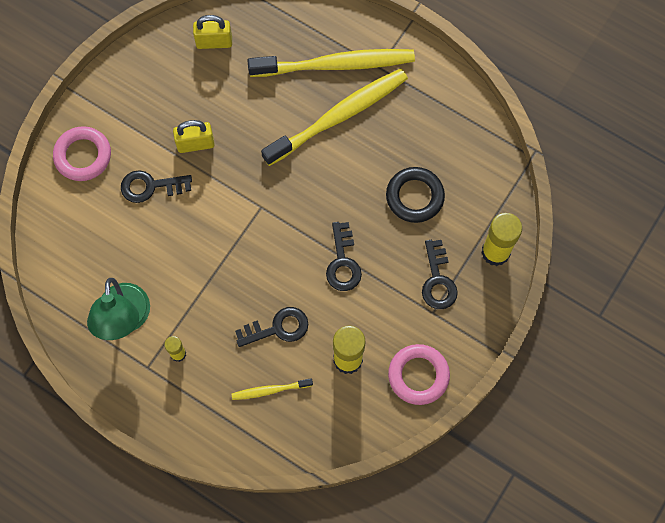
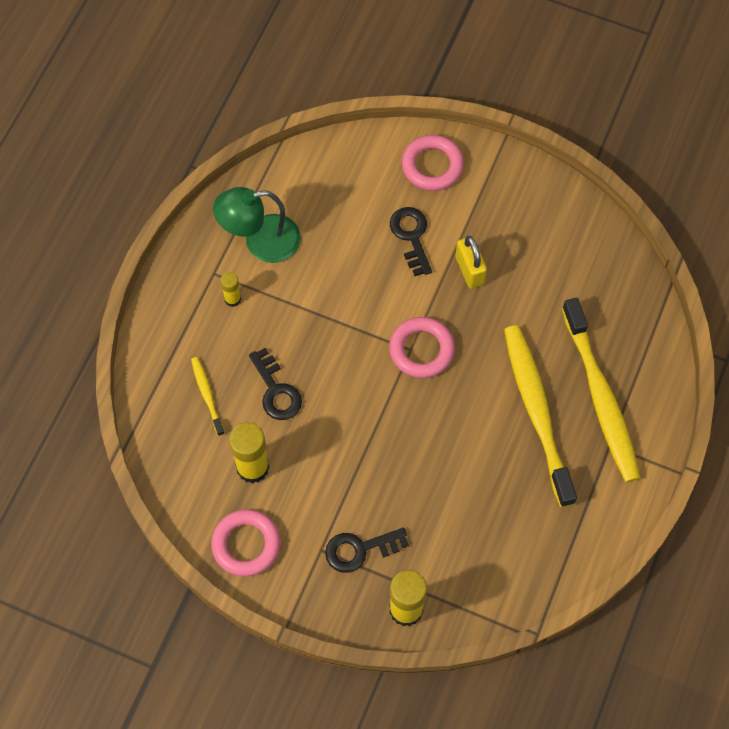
camera: 80 degrees right, 5 degrees down
yellow padlock [193,15,232,49] -> none
yellow toothbrush [261,69,408,166] -> yellow toothbrush turned 150 degrees counterclockwise [504,325,577,507]
black key [326,222,362,291] -> none
black ring [386,167,445,223] -> none
none -> pink ring [389,317,455,378]

